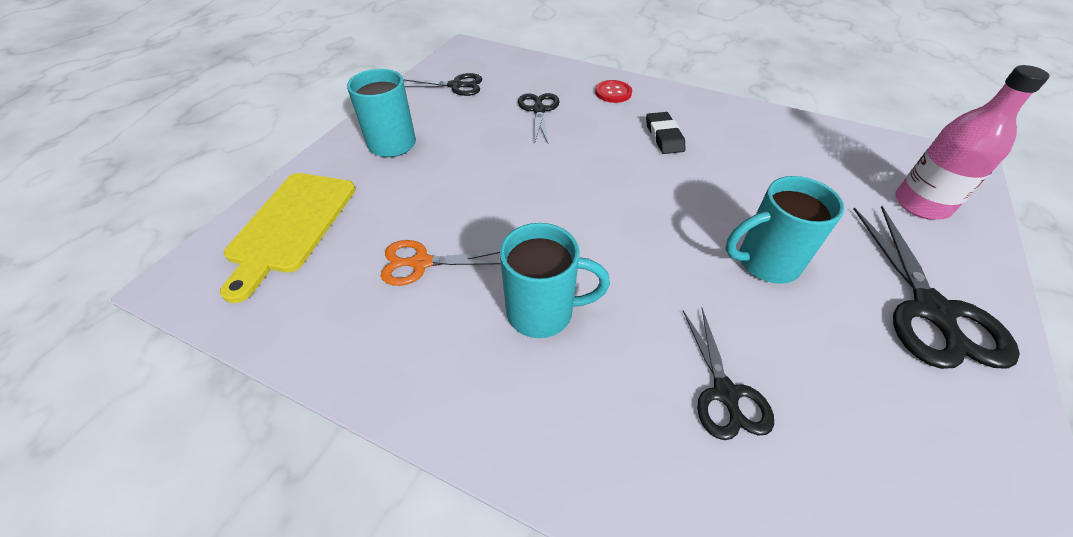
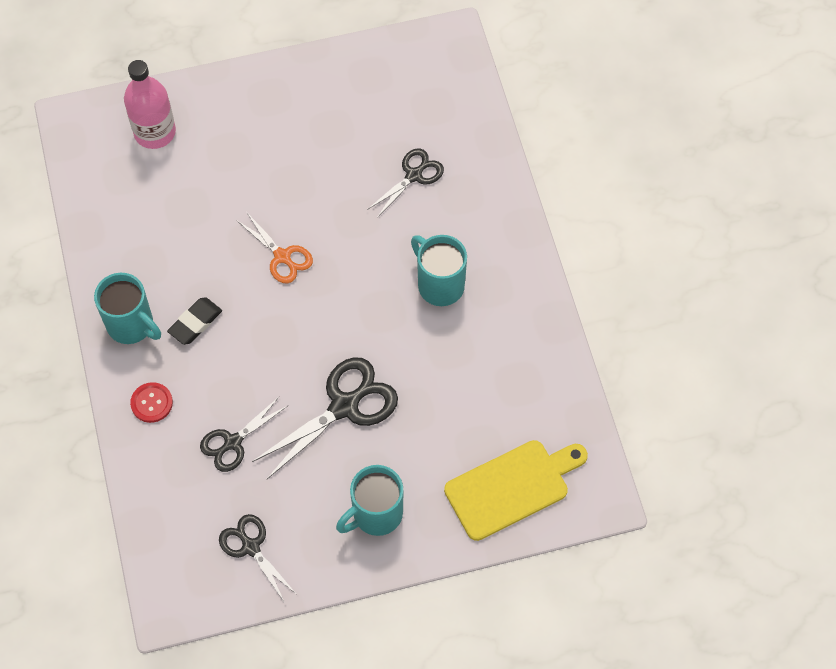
camera: 130 degrees left, 15 degrees up
orange scissors [381,240,501,286] -> orange scissors moved to [236,213,313,283]
turquoise mug [725,176,844,284] -> turquoise mug moved to [94,273,161,344]
black scissors [854,206,1020,369] -> black scissors moved to [252,357,398,480]

